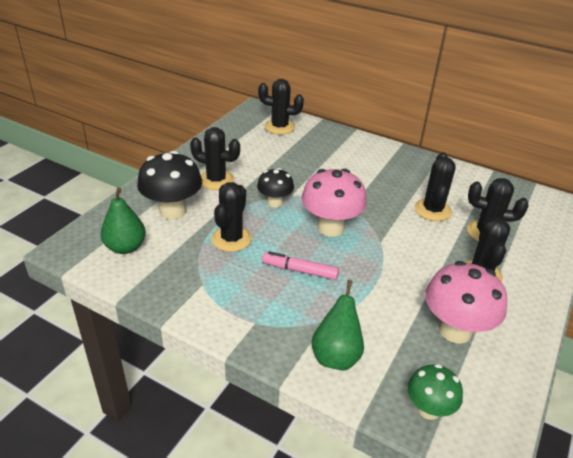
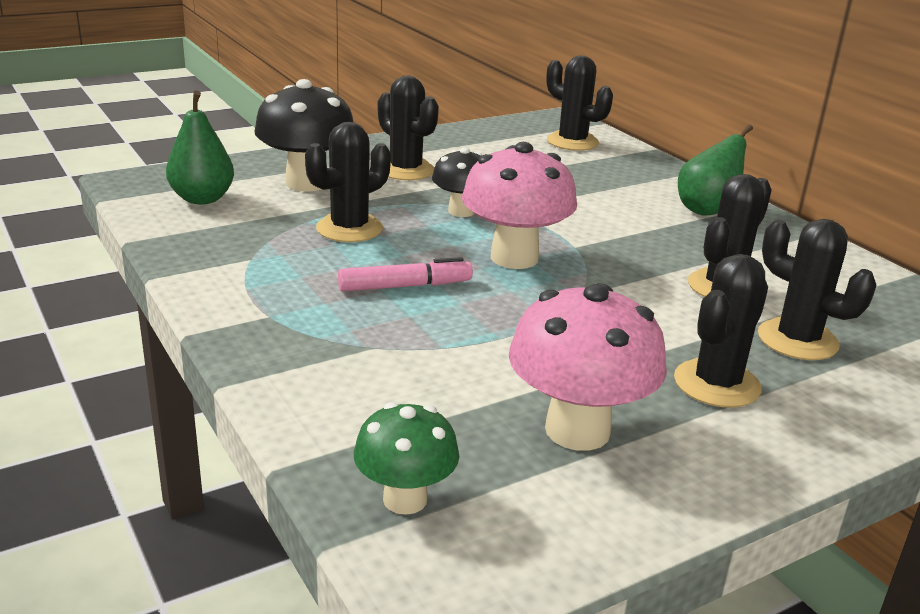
camera: 30 degrees right, 10 degrees down
pink marker [262,251,339,280] -> pink marker turned 120 degrees clockwise [338,257,473,291]
green pear [311,280,364,371] -> green pear moved to [678,125,753,216]

